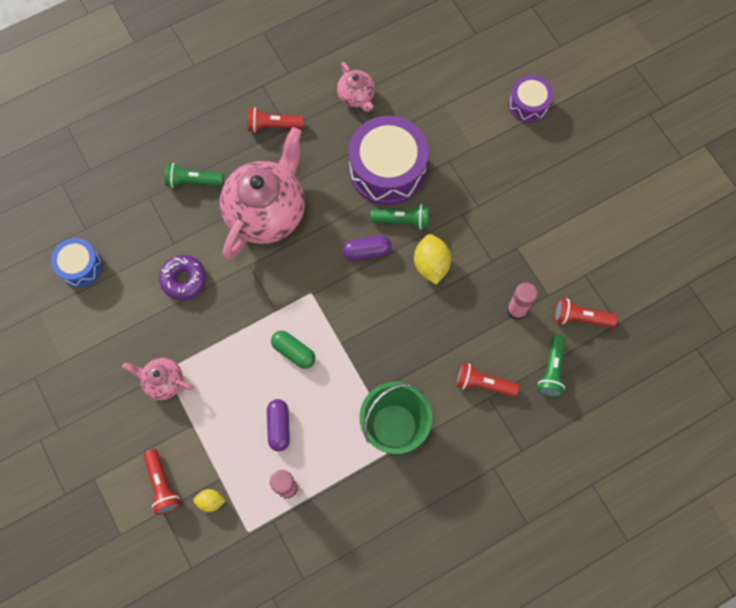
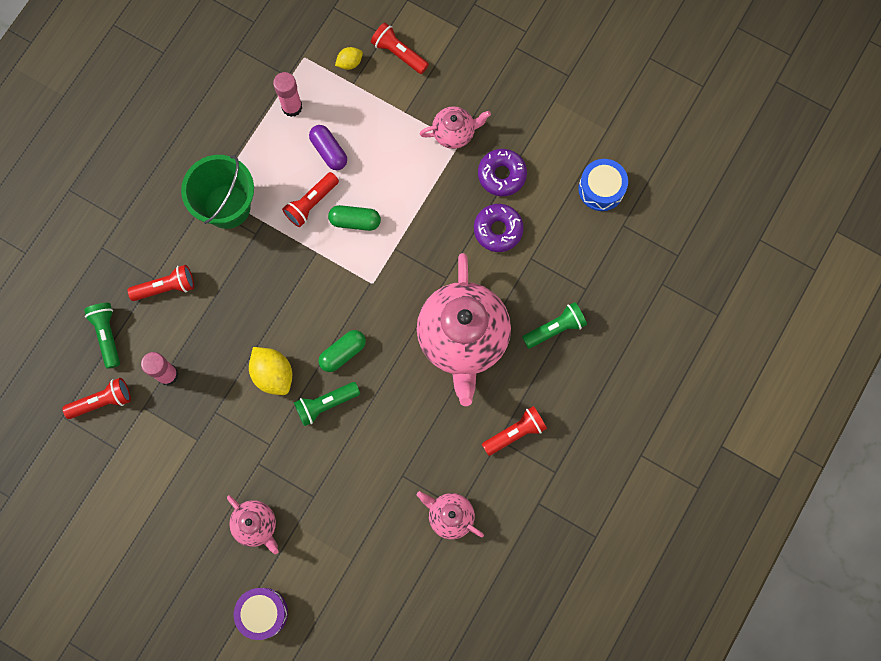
camera: 150 degrees right, 5 degrees up
purple capsule [343,236,391,260] -> green capsule [318,330,366,372]
purple drum [349,116,428,205] -> none
none -> pink teapot [227,495,279,554]
none -> red flashlight [282,172,339,227]
none -> purple donut [478,149,527,196]

